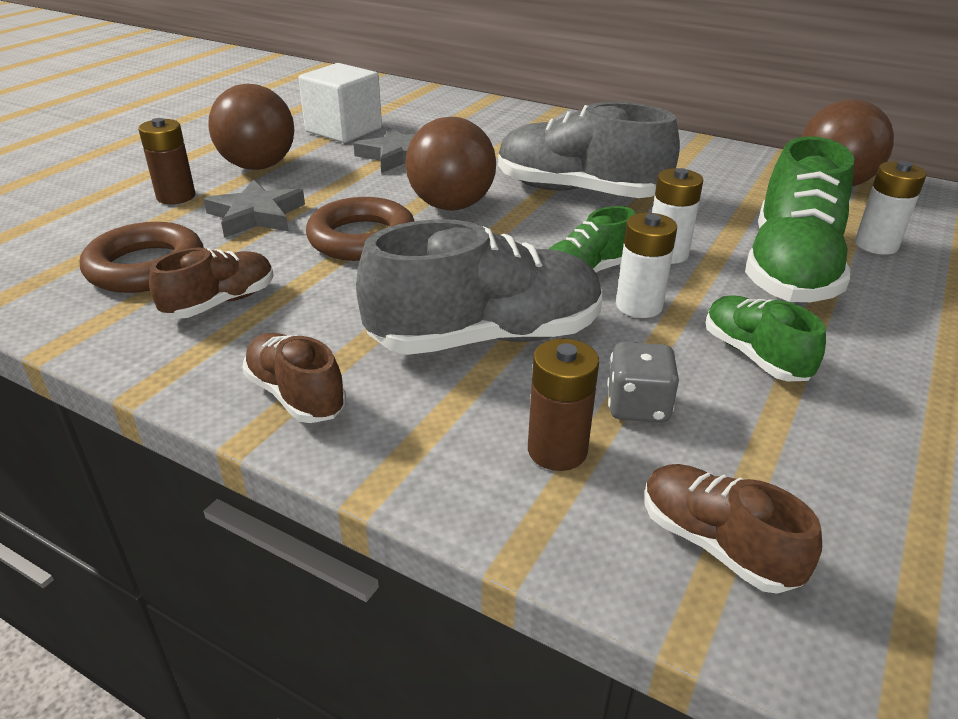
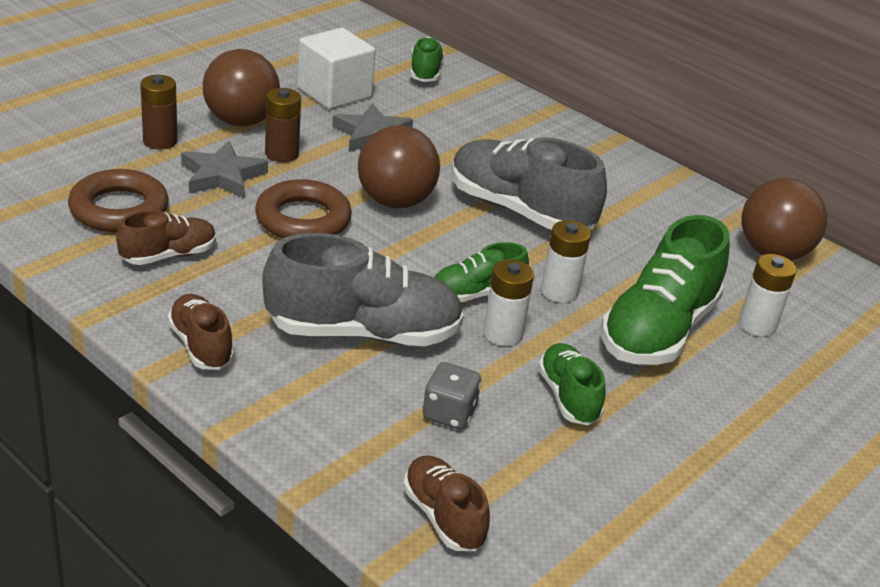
camera: 10 degrees right, 0 degrees up
brown battery [528,338,599,471] -> brown battery moved to [265,88,301,162]
none -> green shoe [410,37,444,82]

